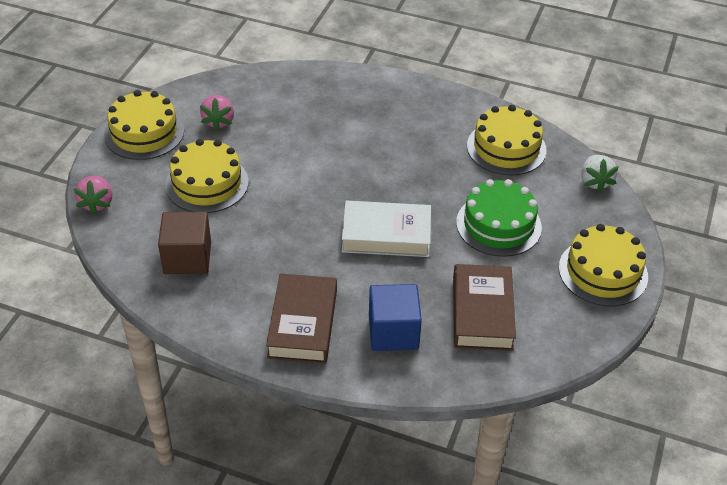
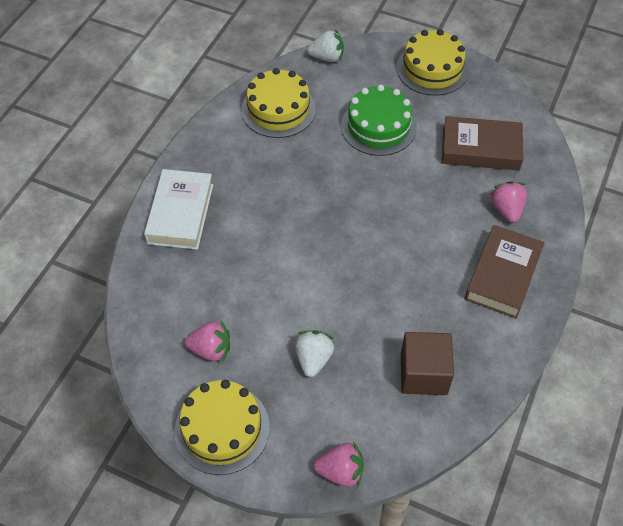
camera: 85 degrees left, 10 degrees up
yellow cake [165,139,249,213] -> white strawberry [295,330,334,377]
brown book [266,273,337,363] -> brown book turned 75 degrees counterclockwise [465,225,544,319]
white book [342,201,431,257] -> white book moved to [144,169,213,250]
blue cube [369,284,422,351] -> pink strawberry [490,181,527,223]

